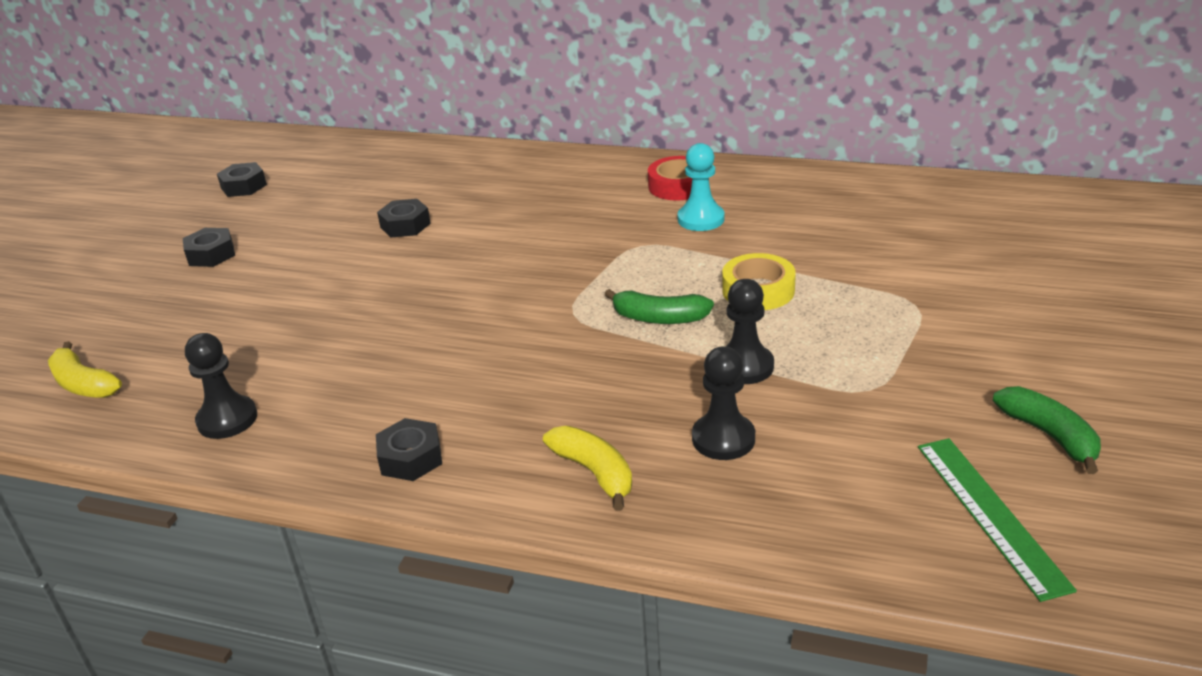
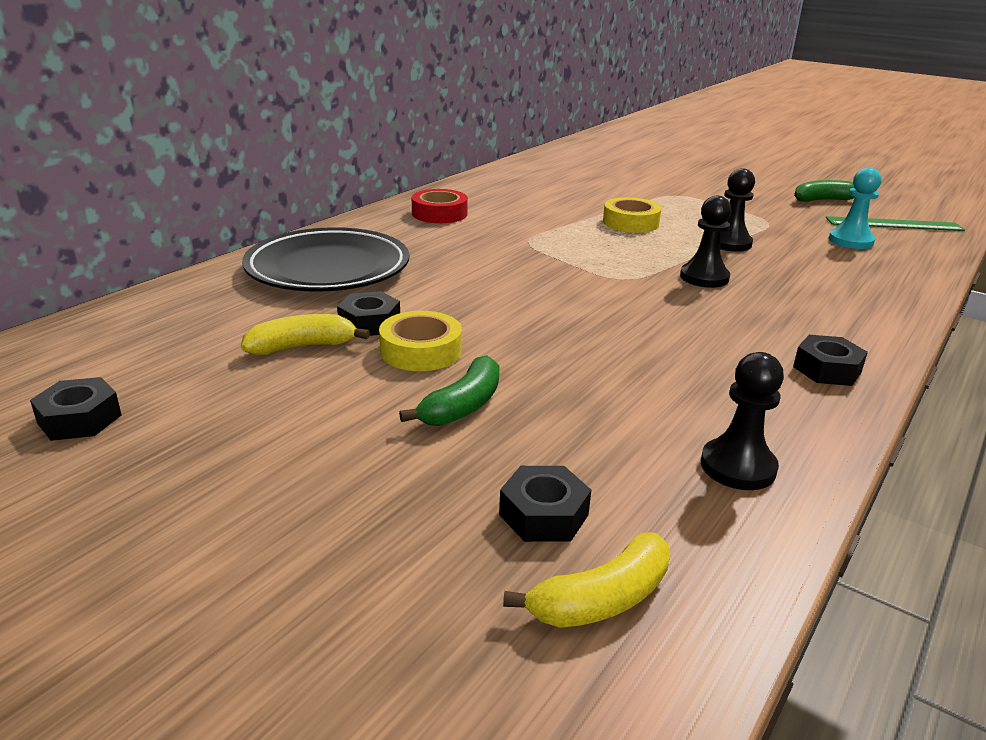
camera: 75 degrees left, 5 degrees down
black nut [183,228,235,267] -> black nut moved to [499,466,591,542]
yellow banana [543,426,632,511] -> yellow banana moved to [241,314,370,355]
green banana [604,289,714,324] -> green banana moved to [399,355,500,426]
turquoise pawn [677,143,724,231] -> turquoise pawn moved to [829,167,882,249]
black pawn [692,346,755,460] -> black pawn moved to [680,196,732,288]
none -> black plate [242,227,409,291]
none -> yellow tape [379,311,462,371]

